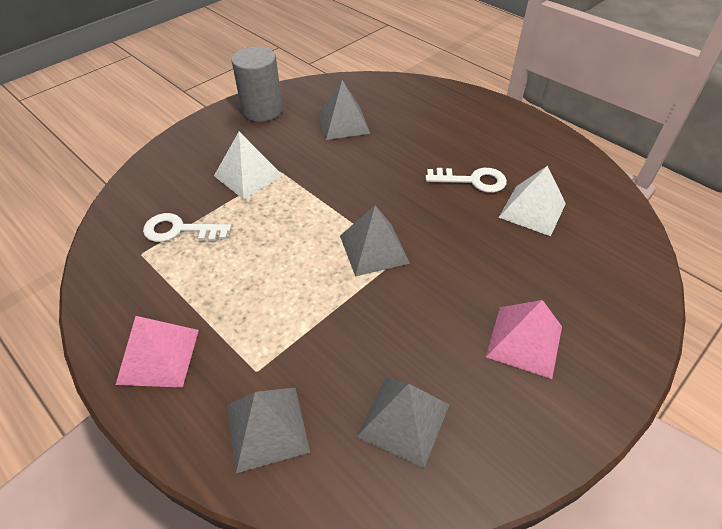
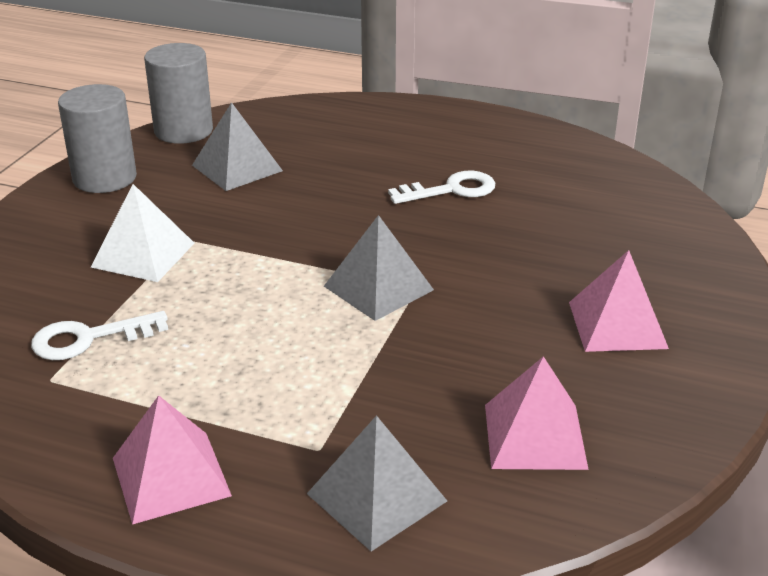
camera: 25 degrees left, 15 degrees down
grey pyramid [356,378,449,468] -> pink pyramid [485,356,589,470]
white pyramid [499,166,566,236] -> none
none -> grey cylinder [144,43,213,144]

